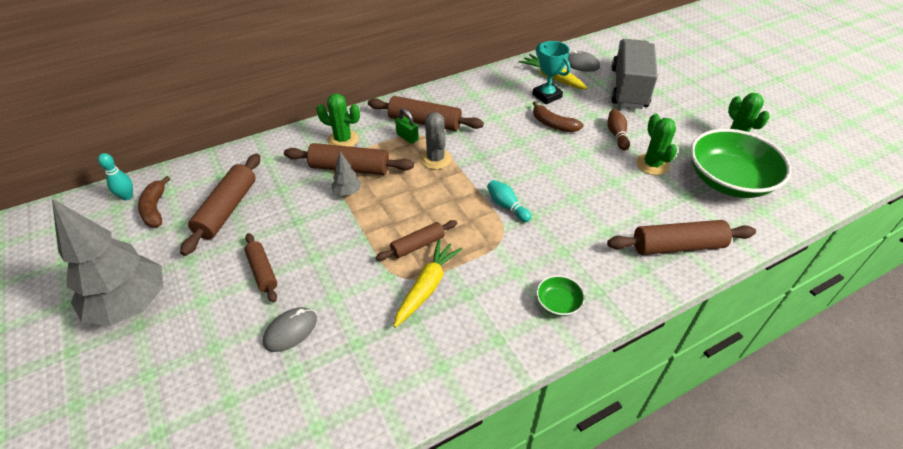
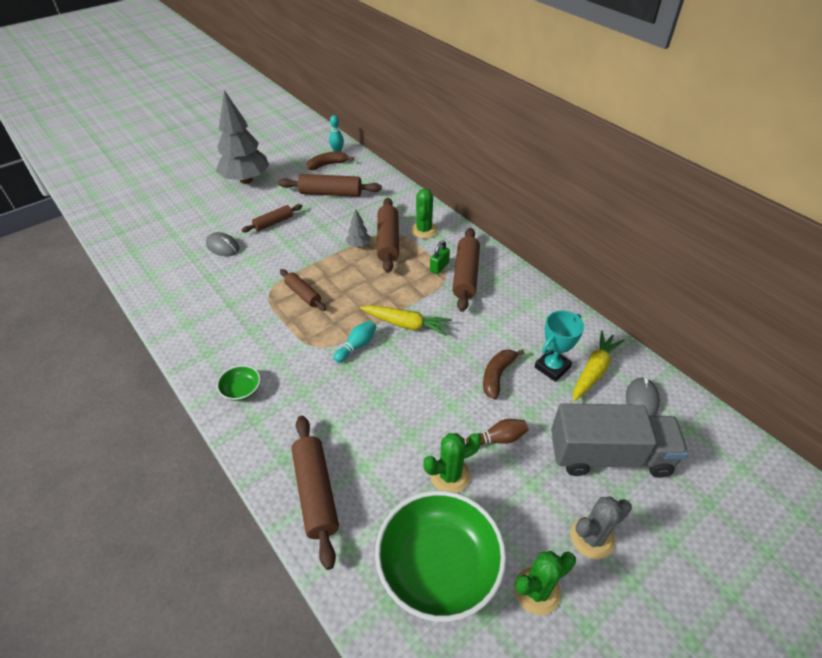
camera: 80 degrees right, 0 degrees up
yellow carrot [394,239,462,328] -> yellow carrot moved to [360,305,452,336]
grey cactus [420,112,452,169] -> grey cactus moved to [571,496,632,559]

